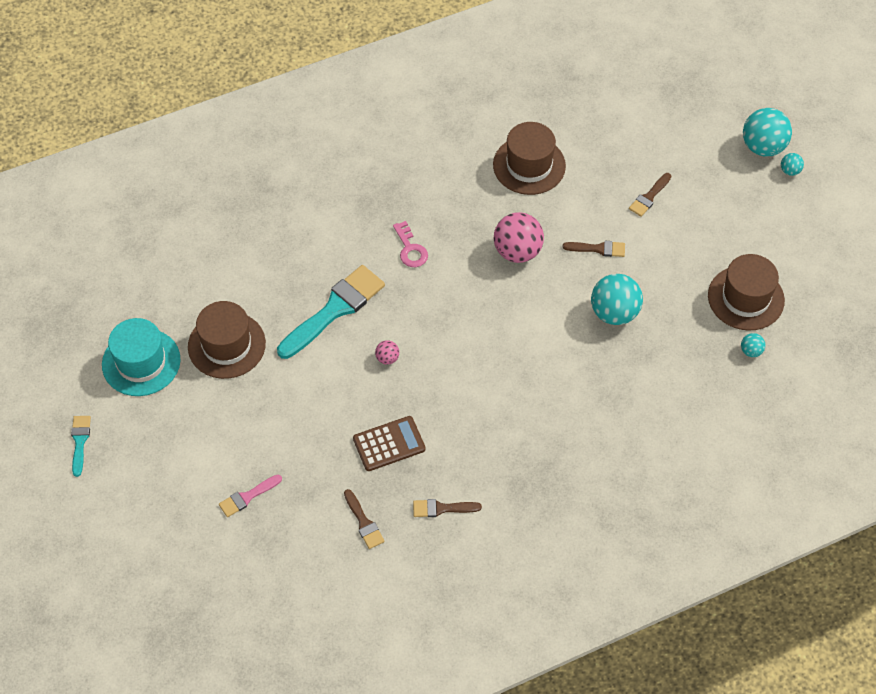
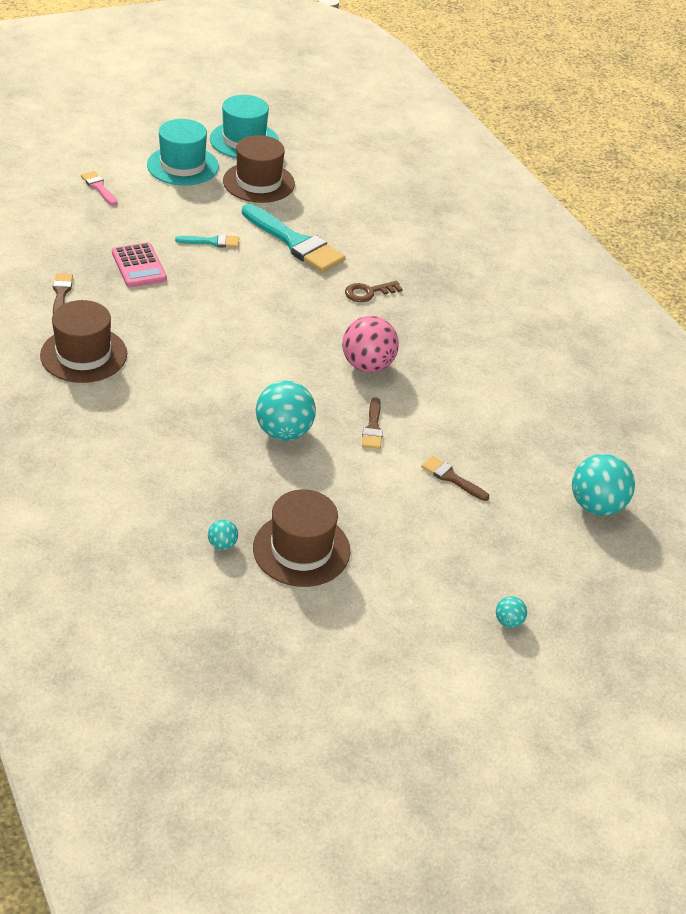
camera: 85 degrees right, 15 degrees down
turquoise brush [71,416,91,477] -> turquoise brush moved to [175,234,239,248]
brown brush [344,489,385,549] -> none
brown calculator [353,416,426,471] -> pink calculator [112,242,167,288]
pink ball [375,340,399,365] -> none
pink key [393,221,428,267] -> brown key [345,281,403,302]
brown hat [493,122,566,195] -> brown hat moved to [40,300,127,383]
turquoise ball [743,108,792,157] -> turquoise ball moved to [572,454,635,516]
none -> turquoise hat [147,119,219,186]

